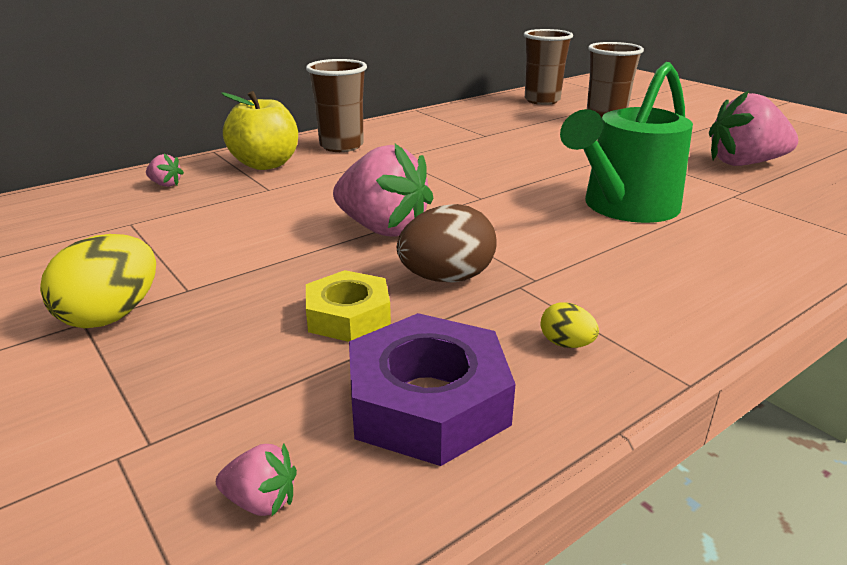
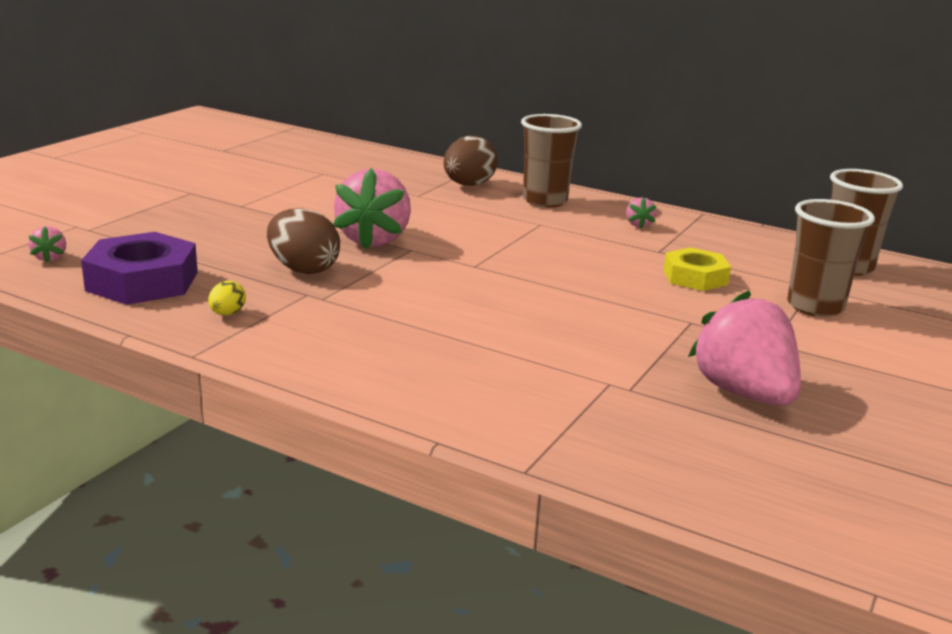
camera: 65 degrees right, 5 degrees down
yellow egg [40,234,156,329] -> none
pink strawberry [146,154,184,187] -> pink strawberry moved to [626,197,656,229]
yellow apple [221,91,298,170] -> brown egg [443,136,498,186]
yellow nut [306,270,391,342] -> yellow nut moved to [663,247,731,291]
green watering can [560,62,693,223] -> none

